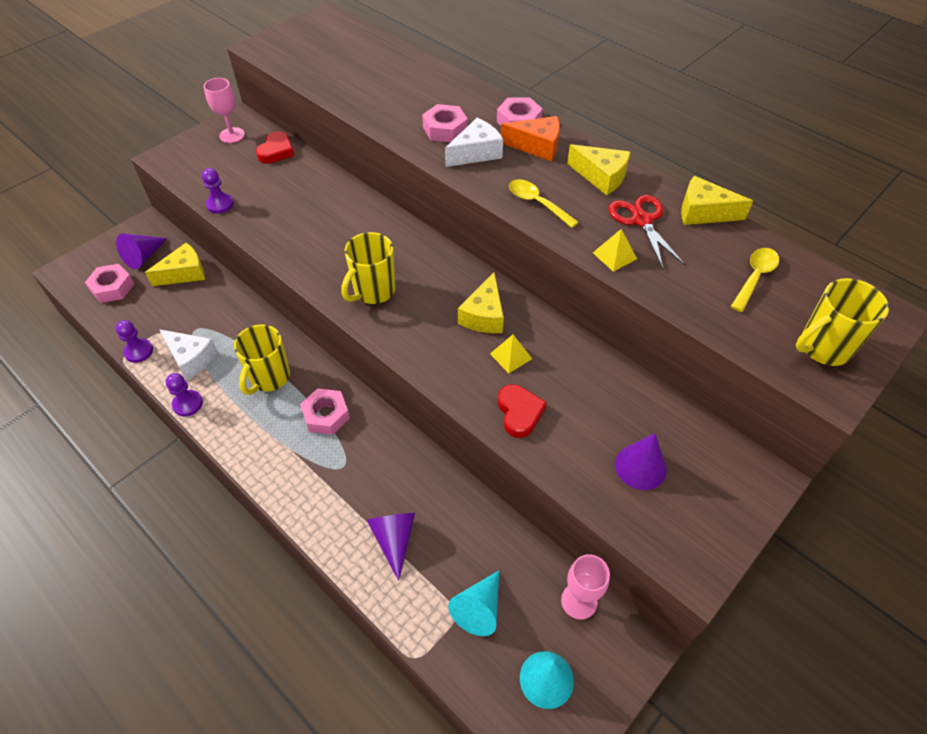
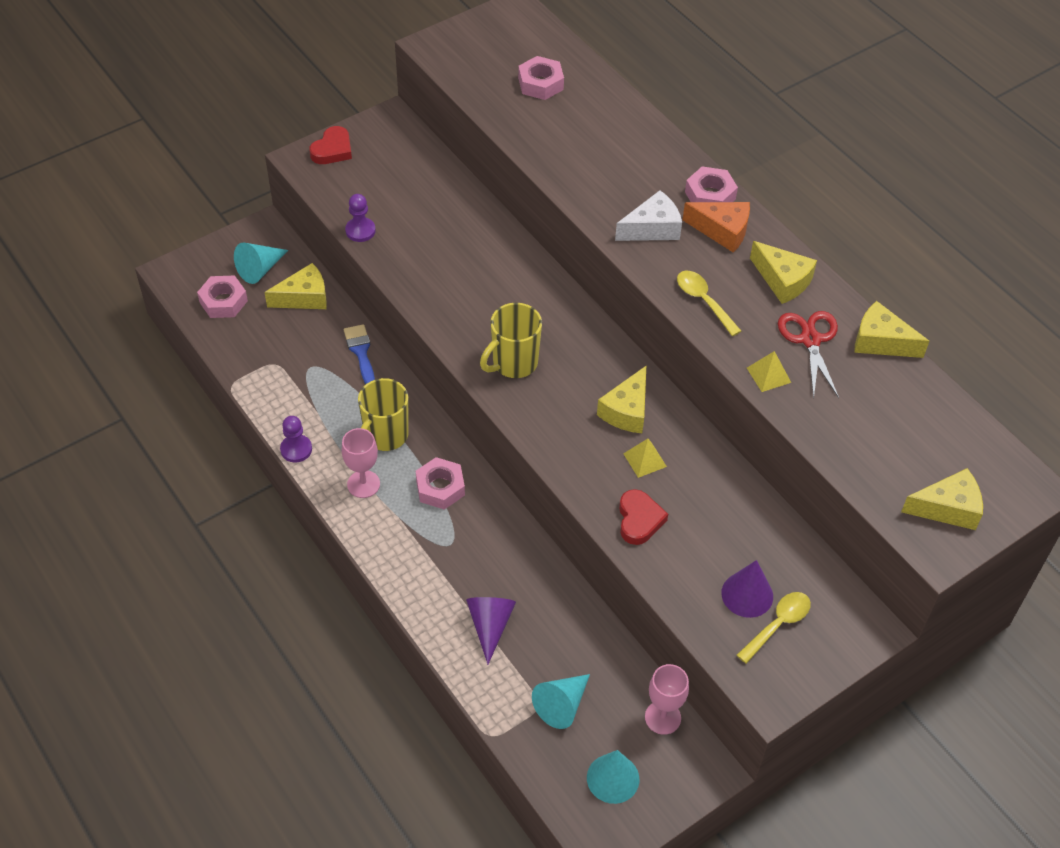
camera: 10 degrees right, 0 degrees up
purple cone [116,233,168,269] -> turquoise cone [234,242,288,284]
purple pawn [116,320,153,363] -> none
white cheese [159,329,218,380] -> none
pink goblet [204,78,245,143] -> pink goblet moved to [341,428,380,498]
red heart [256,131,294,164] -> red heart moved to [309,126,352,164]
pink nut [422,104,468,142] -> pink nut moved to [518,56,564,100]
yellow spoon [731,248,779,312] -> yellow spoon moved to [737,592,811,664]
yellow mug [796,278,889,366] -> yellow cheese [901,468,983,530]
none -> blue brush [344,324,375,384]

